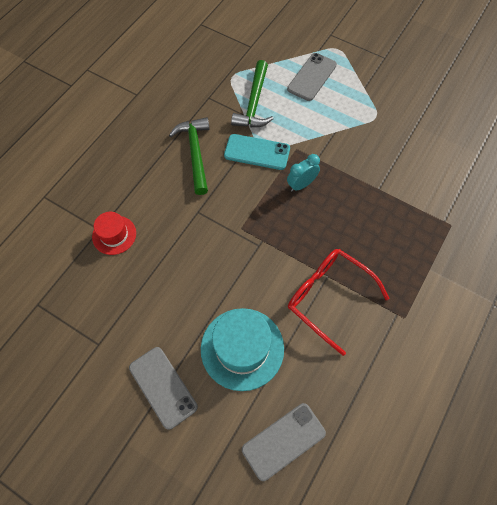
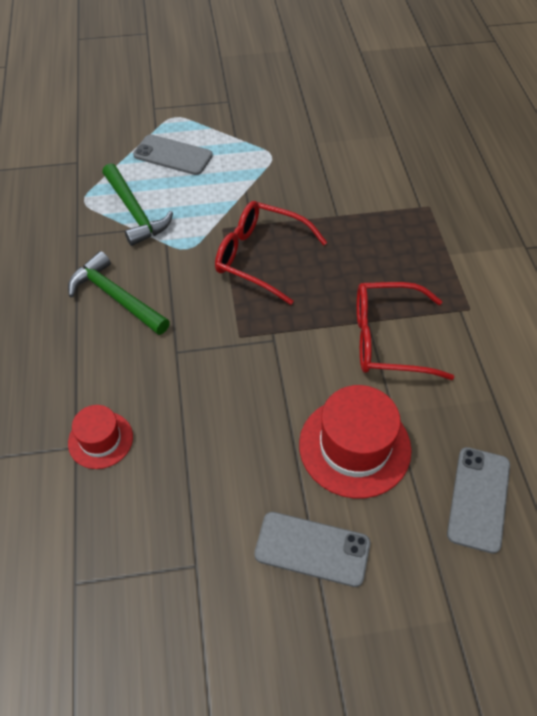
camera: 40 degrees left, 10 degrees down
turquoise hat [201,308,284,391] -> red hat [299,385,412,498]
turquoise phone [224,134,290,170] -> none
grey phone [287,53,337,101] -> grey phone turned 60 degrees counterclockwise [133,134,213,175]
turquoise clock [287,154,320,192] -> red glasses [215,201,327,305]

